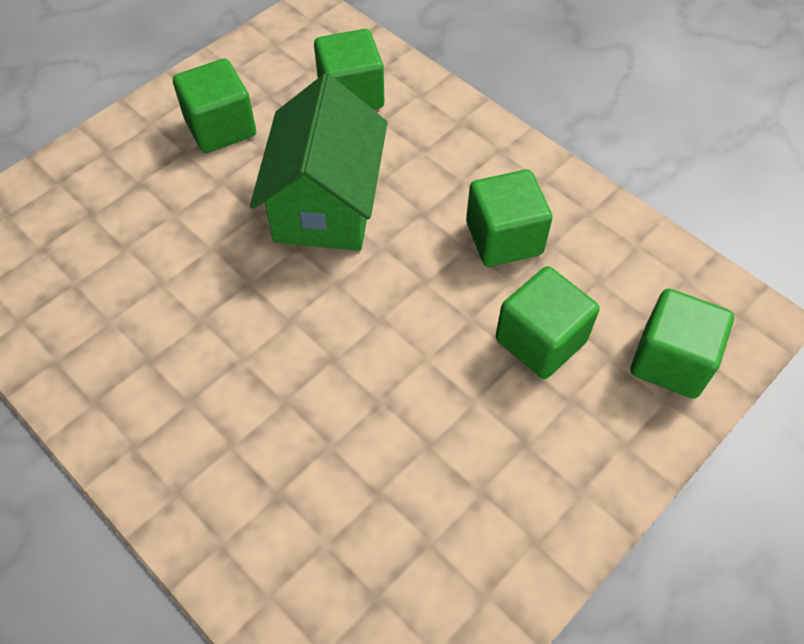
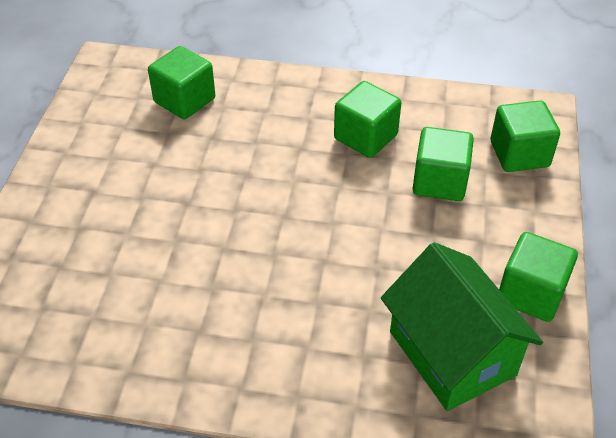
camera: 35 degrees left, 10 degrees down
green cube [173,59,256,153] -> green cube moved to [499,232,578,322]
green house [250,73,387,251] -> green house moved to [381,242,543,411]

